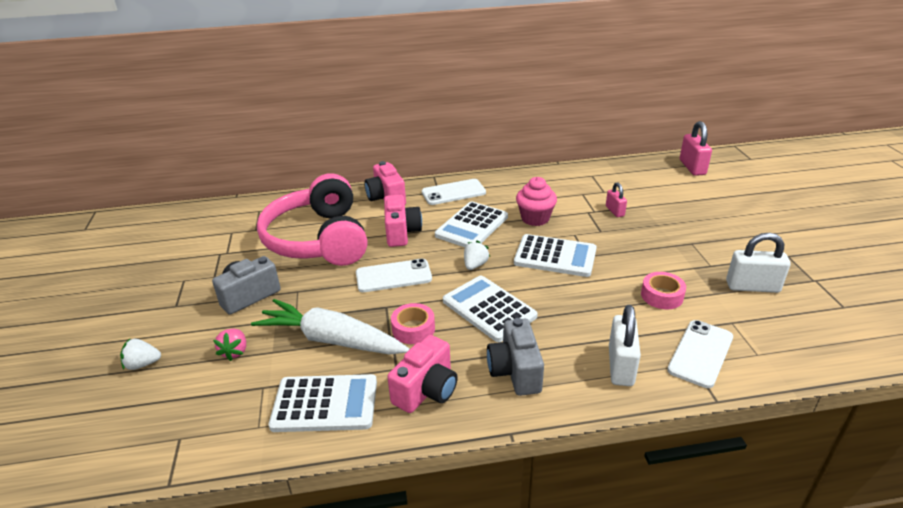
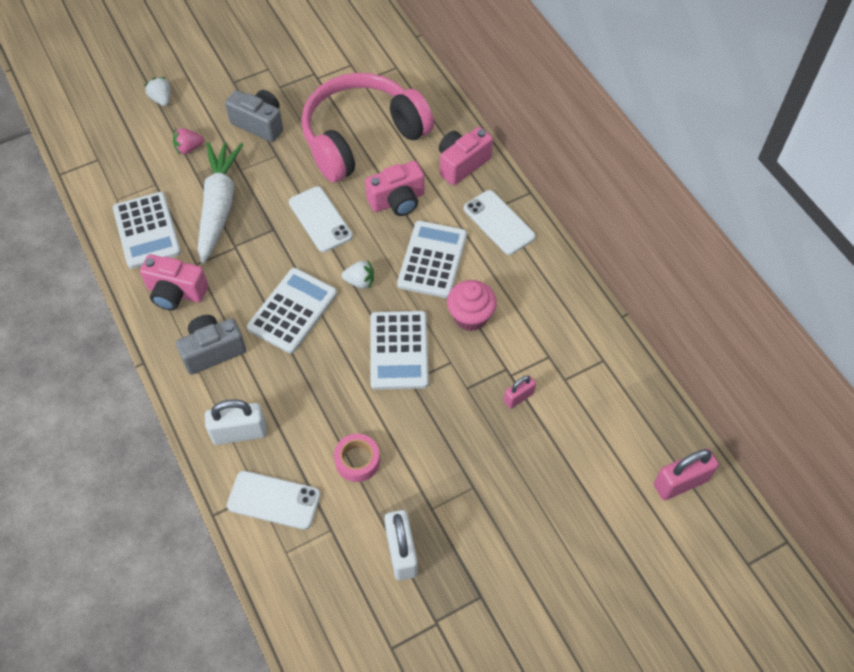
camera: 70 degrees right, 25 degrees up
pink tape [391,303,435,344] -> none
white calculator [435,201,508,247] -> white calculator turned 90 degrees clockwise [397,221,467,298]

